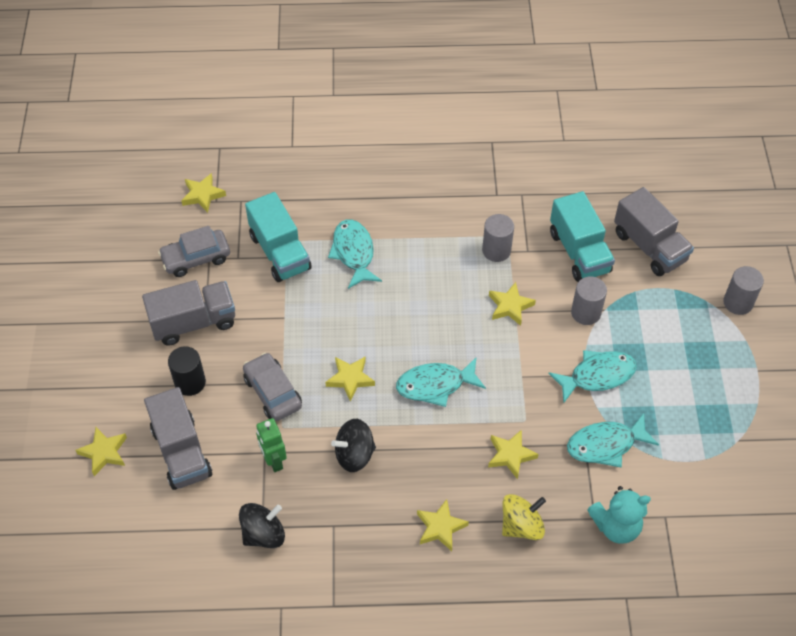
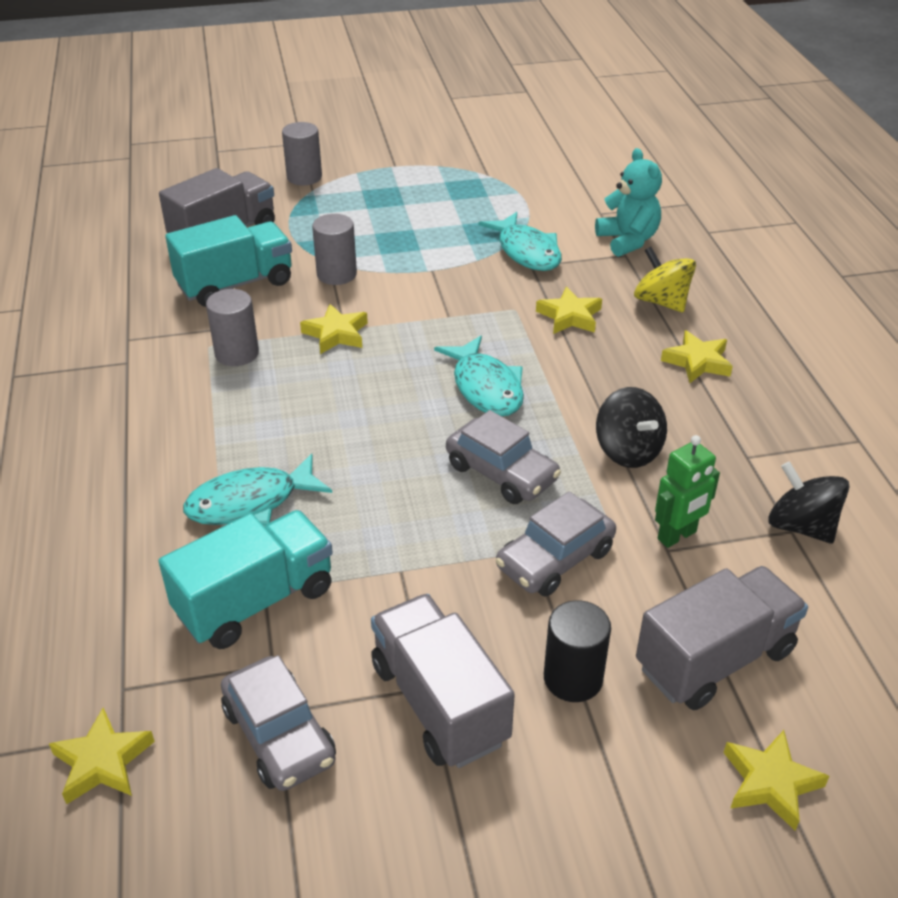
camera: 100 degrees left, 15 degrees down
yellow star [325,357,375,402] -> grey car [446,410,561,504]
turquoise fish [548,350,637,402] -> none

